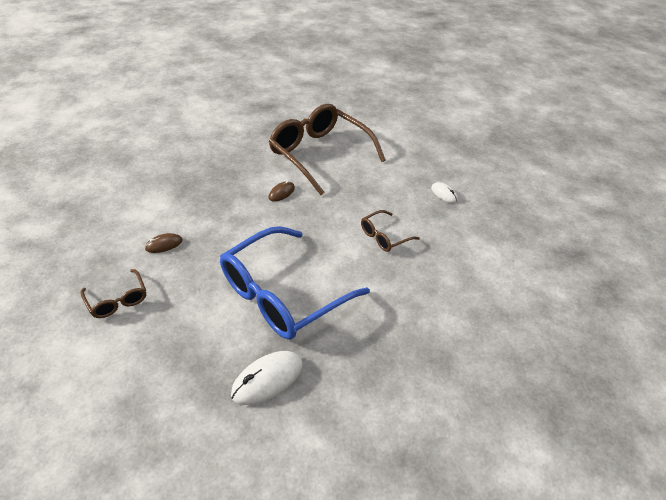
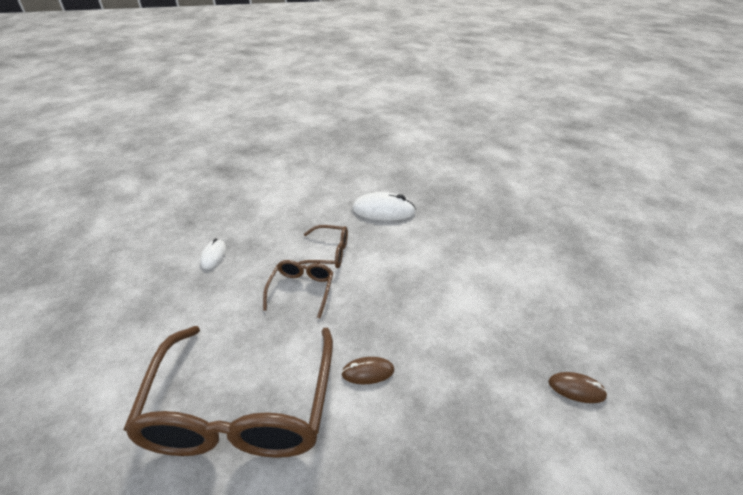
camera: 135 degrees left, 5 degrees down
brown glasses [80,269,146,318] -> brown glasses moved to [263,260,333,318]
blue glasses [220,226,370,340] -> none
white mouse [231,351,303,405] -> white mouse moved to [352,192,416,221]

